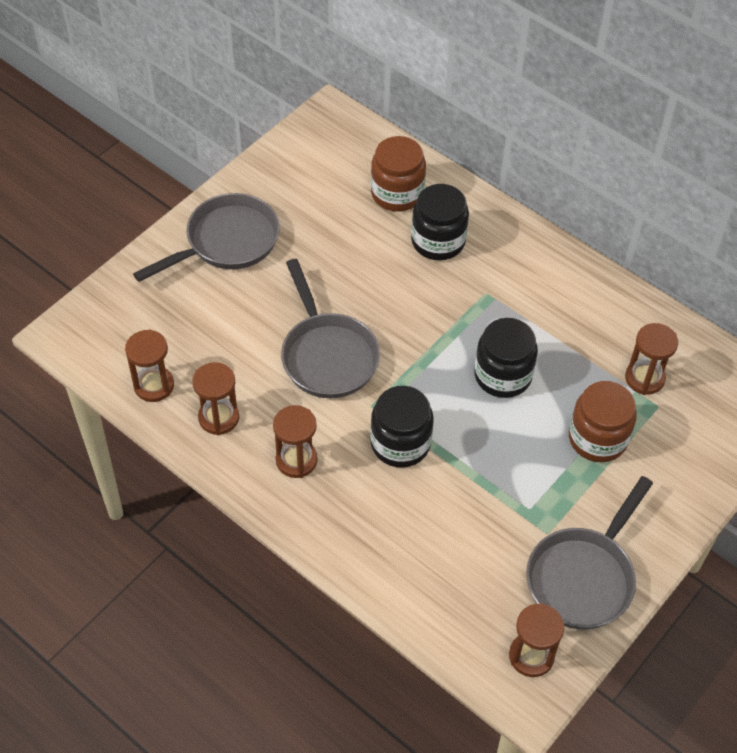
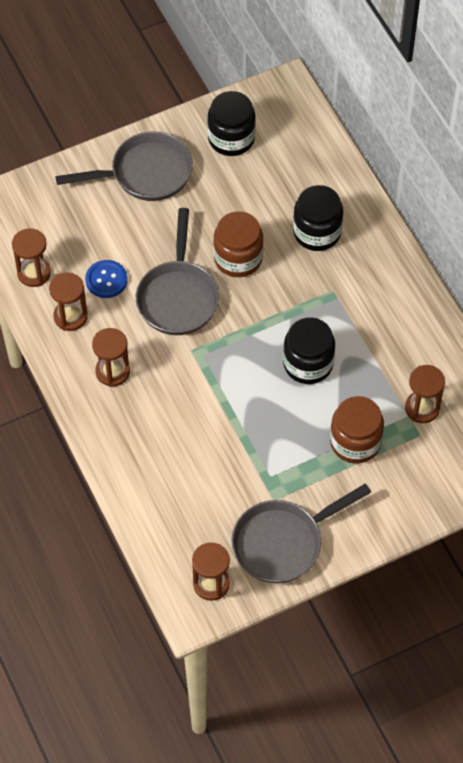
camera: 25 degrees right, 5 degrees up
black jar [370,386,434,468] -> black jar moved to [208,91,256,156]
brown jar [371,136,426,212] -> brown jar moved to [214,211,263,277]
none -> blue button [85,260,128,298]

